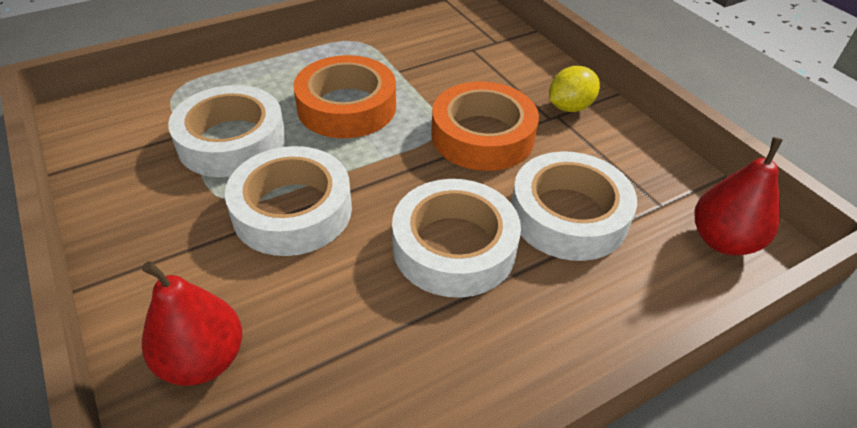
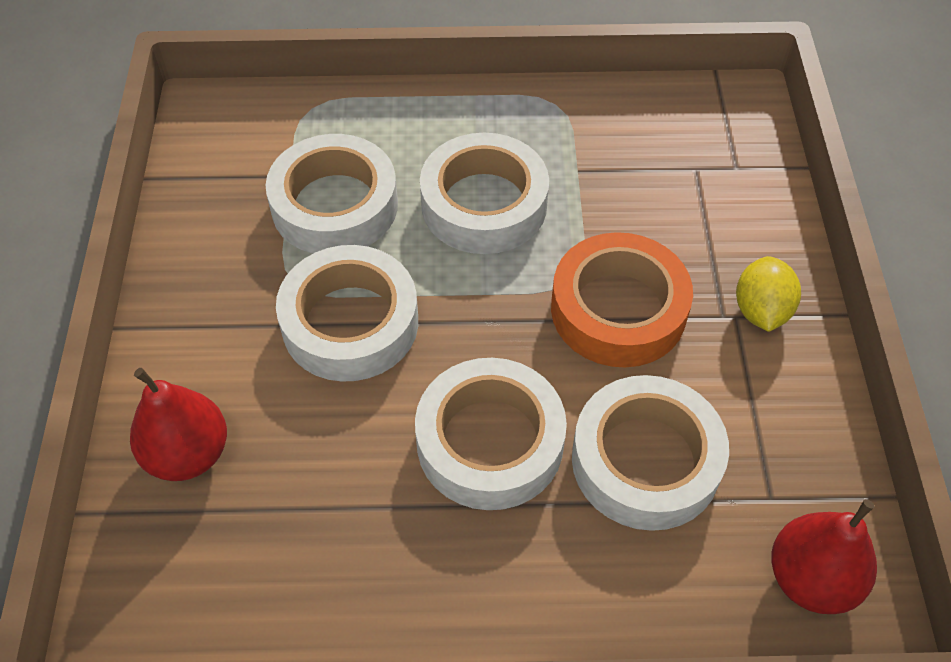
camera: 30 degrees right, 10 degrees up
orange tape [293,55,396,138] -> white tape [420,133,549,254]
yellow lemon [549,66,600,112] -> yellow lemon turned 75 degrees counterclockwise [736,256,801,332]

